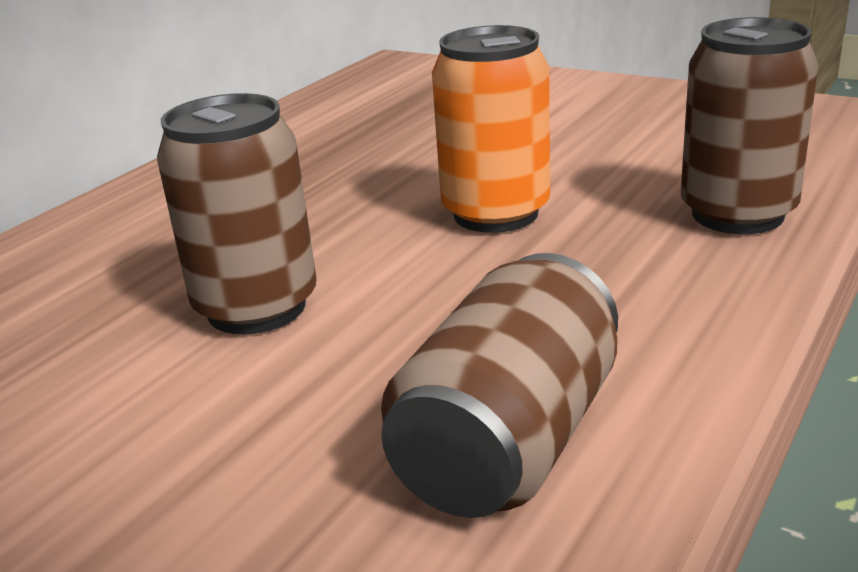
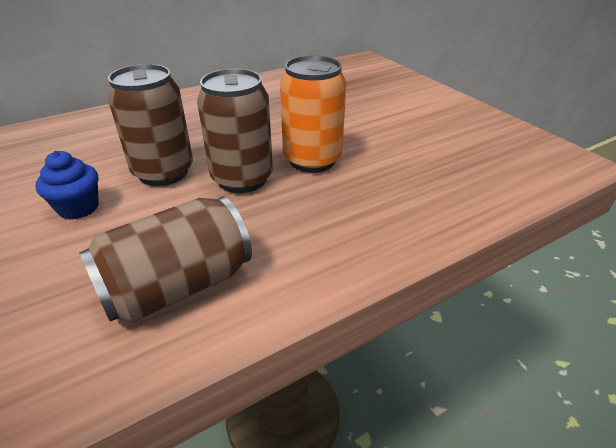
camera: 25 degrees right, 10 degrees up
brown can [681,17,818,234] -> brown can moved to [197,69,273,193]
none -> blue cupcake [36,151,99,220]

